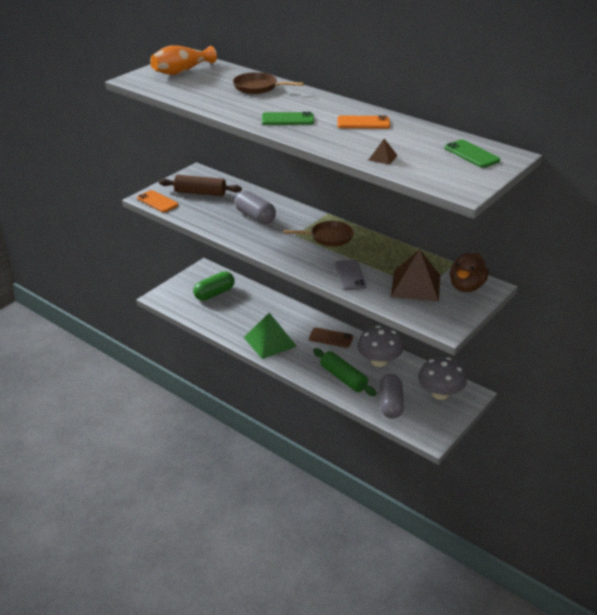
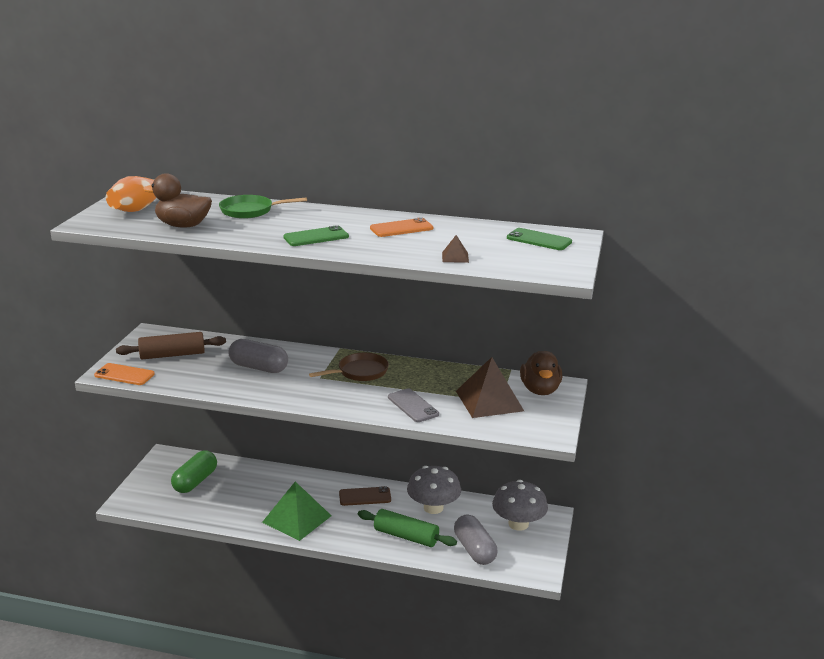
camera: 25 degrees left, 10 degrees down
brown pan [233,72,304,94] -> green pan [219,195,307,219]
none -> brown duck [143,173,212,228]

